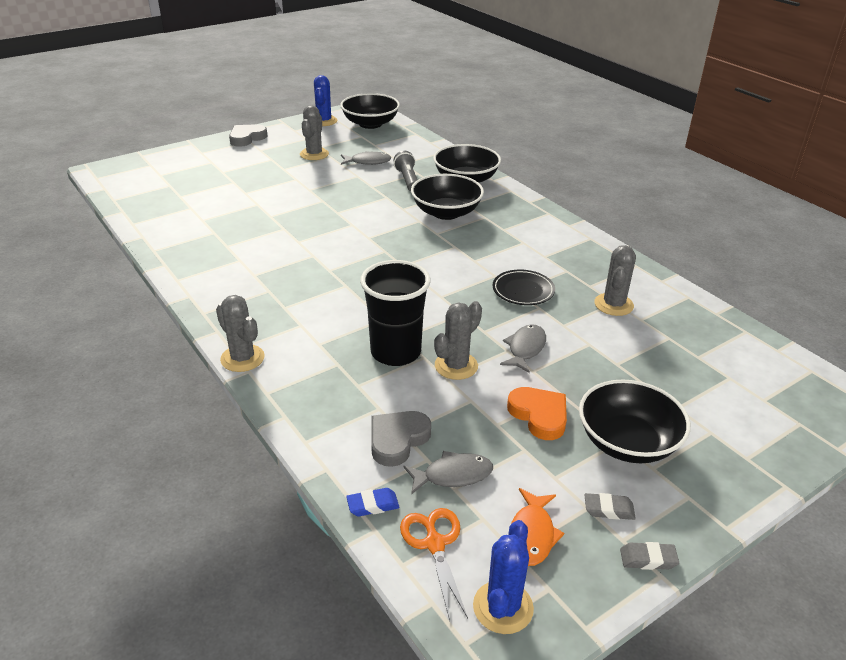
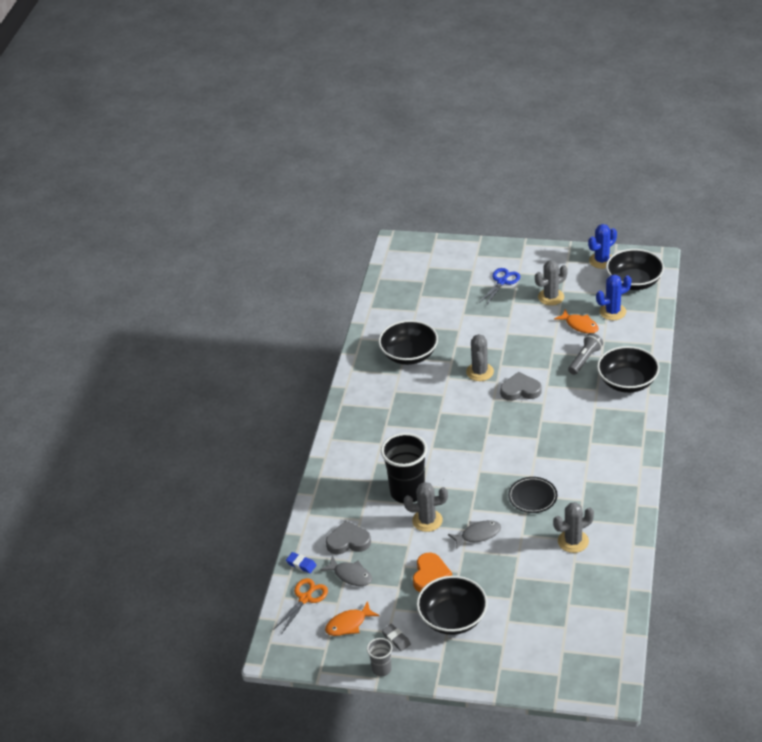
camera: 50 degrees right, 5 degrees up
grey cactus [216,295,265,372] -> grey cactus moved to [466,334,494,381]
grey heart [229,124,268,147] -> grey heart moved to [500,372,542,401]
grey fish [341,151,392,165] -> orange fish [554,309,599,334]
black bowl [411,174,484,220] -> black bowl moved to [379,320,438,365]
blue cactus [473,520,534,634] -> blue cactus moved to [596,275,632,320]
grey eraser [620,542,679,570] -> grey cup [367,638,392,676]
none -> blue scissors [479,268,520,306]

